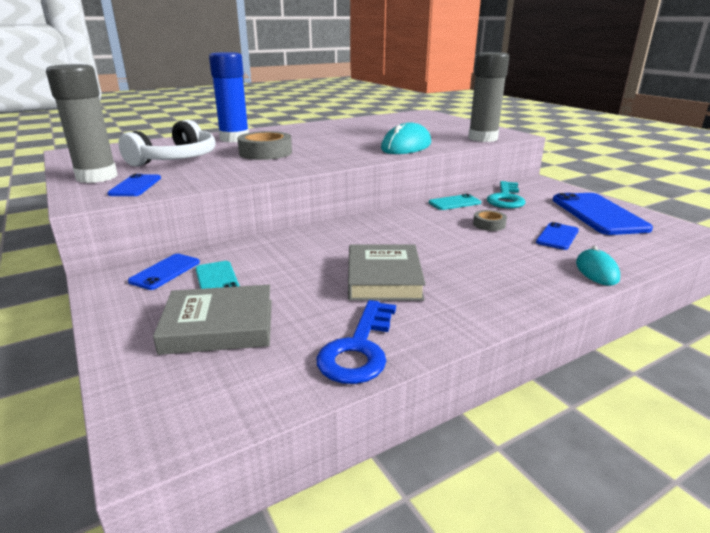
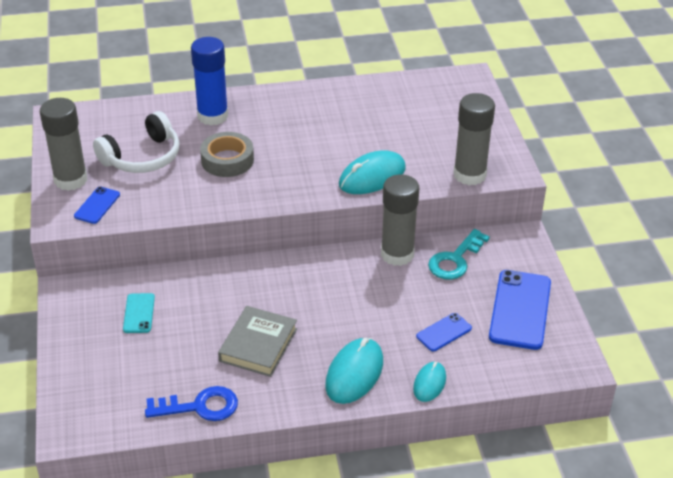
camera: 20 degrees right, 15 degrees up
blue phone [128,254,200,290] -> none
grey book [153,285,272,355] -> none
blue key [317,300,396,384] -> blue key turned 135 degrees counterclockwise [145,386,238,421]
turquoise phone [429,194,481,210] -> grey glue stick [381,174,419,266]
grey tape [473,210,507,231] -> none
none -> turquoise mouse [325,338,383,404]

